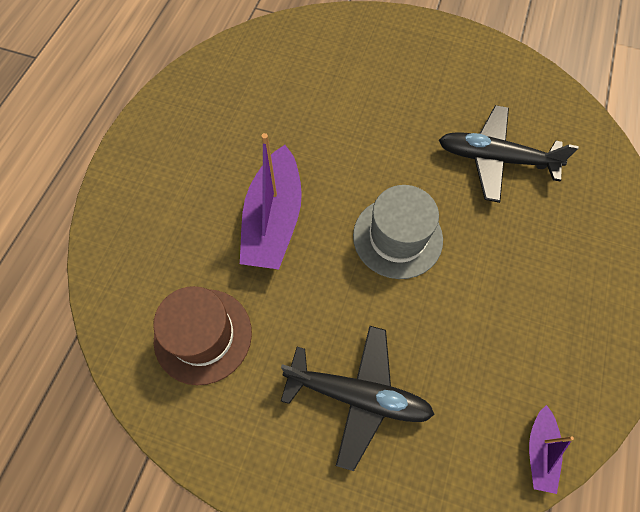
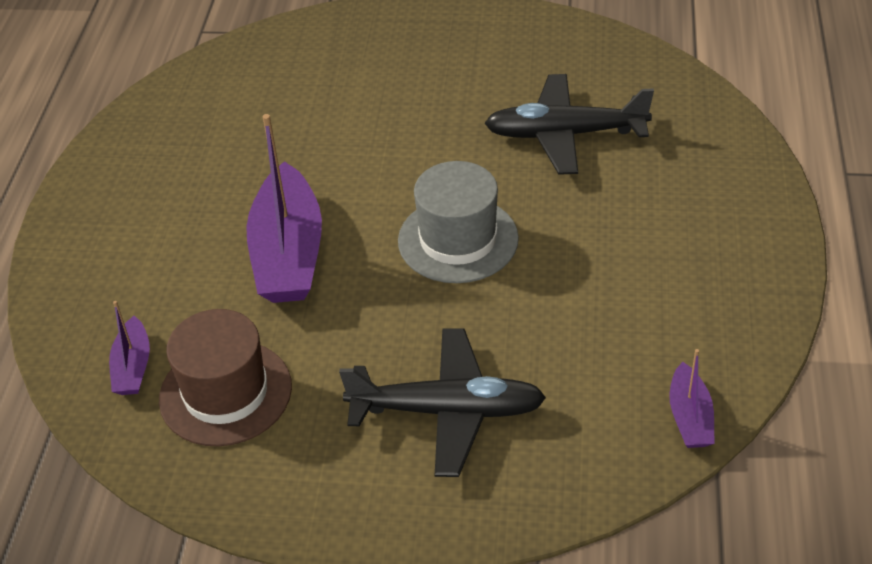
camera: 10 degrees left, 20 degrees down
none -> purple boat [109,301,150,395]

